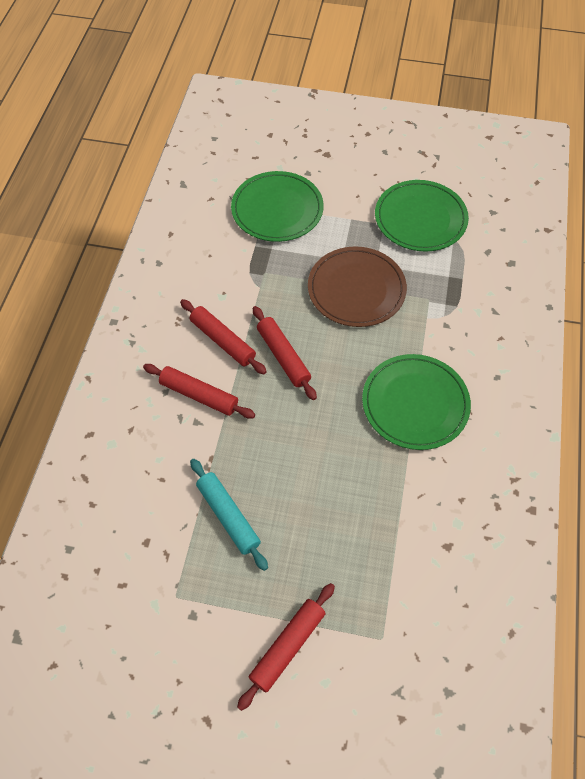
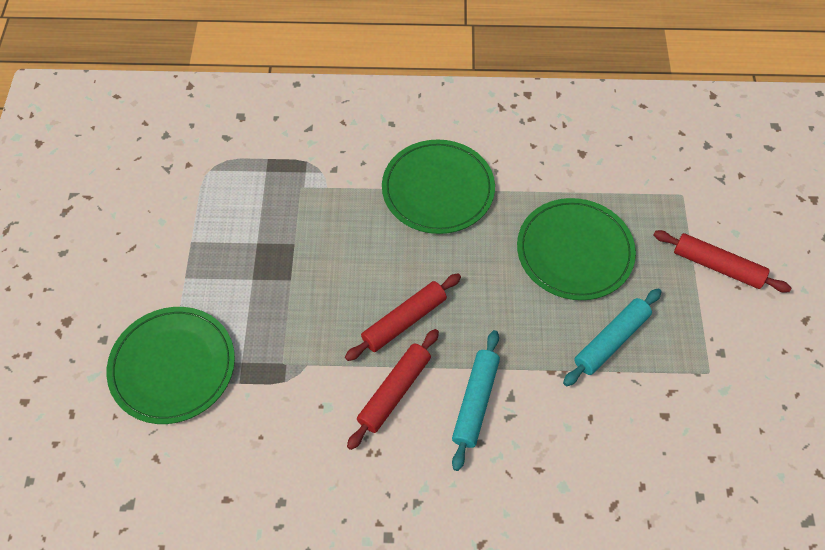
camera: 100 degrees left, 0 degrees up
red rolling pin [143,364,255,419] -> turquoise rolling pin [452,330,500,471]
brown plate [308,247,407,327] -> none
green plate [375,180,469,252] -> green plate moved to [517,198,636,300]

